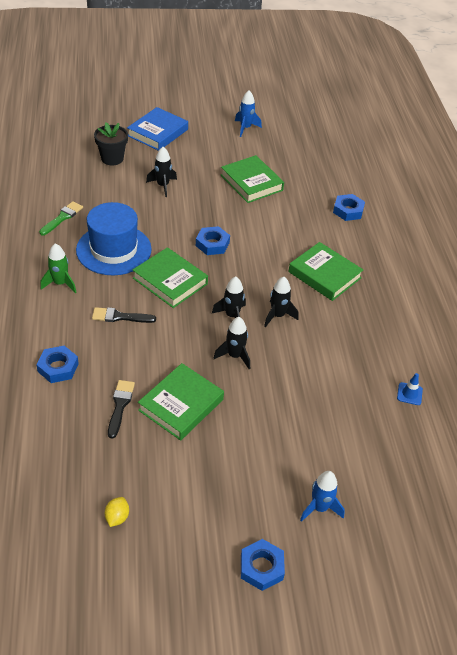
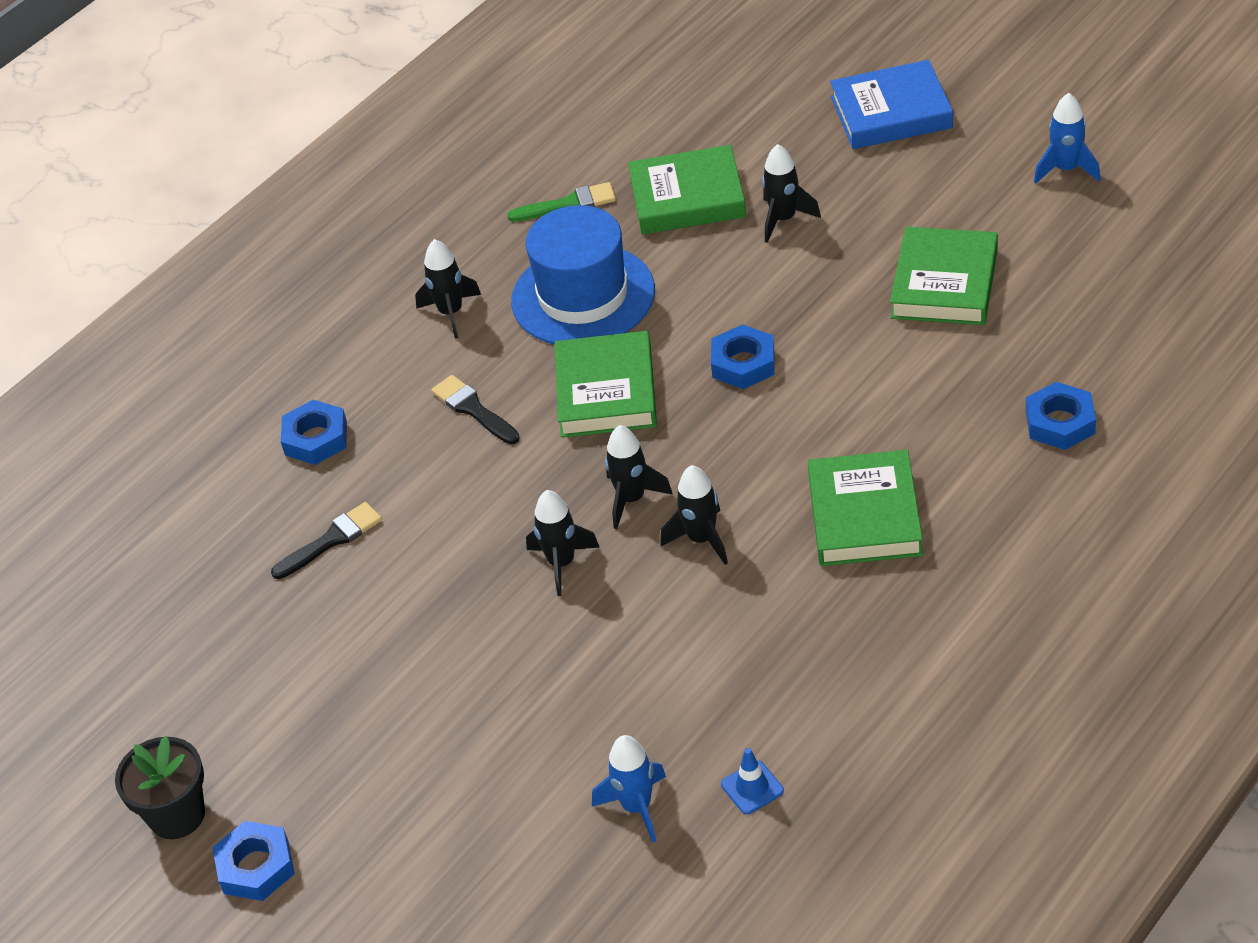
camera: 55 degrees right, 0 degrees up
green rocket [40,243,76,293] -> black rocket [415,239,481,339]
black flower pot [94,122,128,165] -> black flower pot moved to [115,736,205,839]
yellow lemon [105,497,129,527] -> none
green book [138,363,224,441] -> green book moved to [628,145,746,235]
blue rocket [300,471,345,522] -> blue rocket moved to [592,735,666,843]

